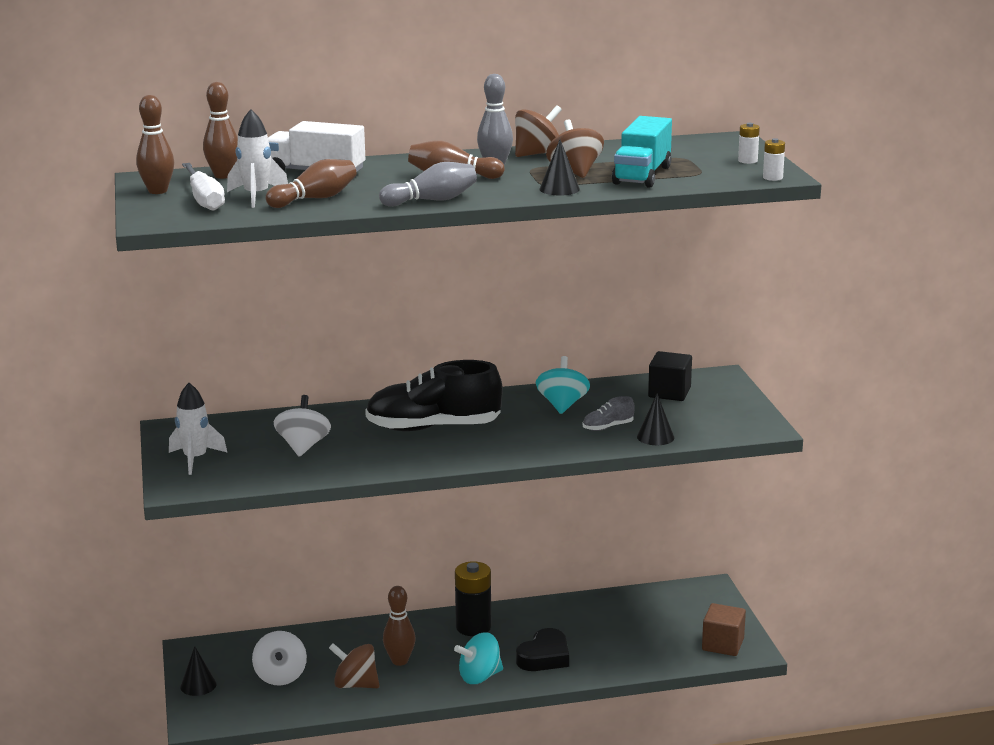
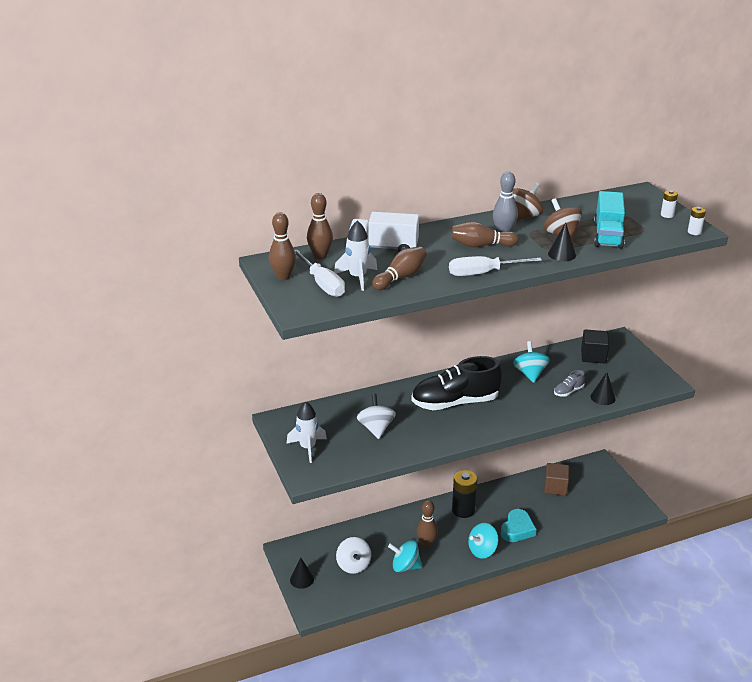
camera: 10 degrees left, 10 degrees up
brown spinning top [329,643,380,688] -> turquoise spinning top [388,540,422,572]
grey bowling pin [379,162,477,207] -> white screwdriver [449,256,542,276]
black heart [516,628,569,671] -> turquoise heart [501,509,537,542]
brown cube [702,603,746,656] -> brown cube moved to [544,463,569,496]

